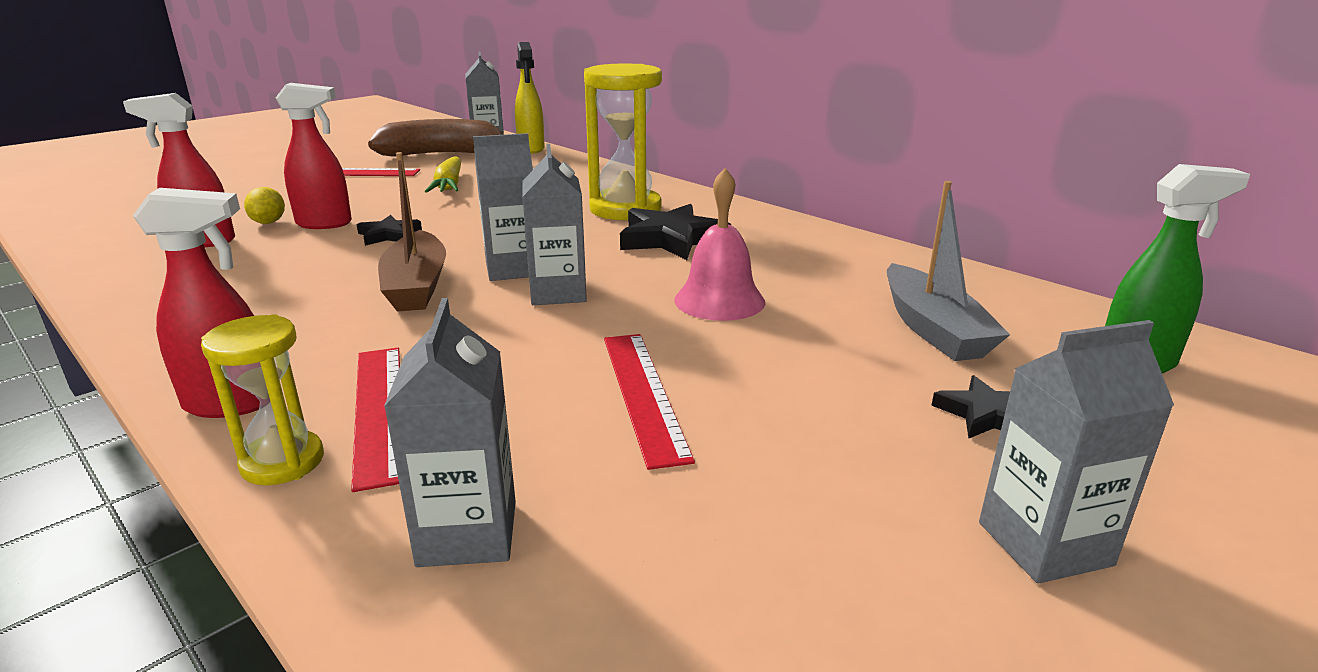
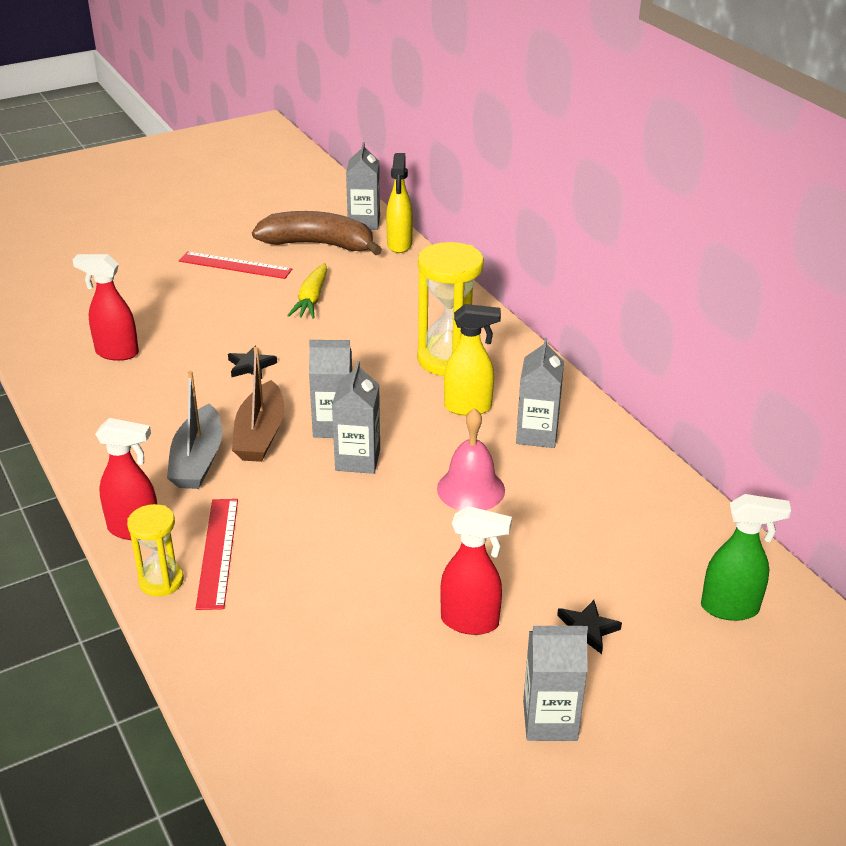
camera: 15 degrees right, 10 degrees up
yellow lemon [244,187,285,224] -> none
red spray bottle [276,83,352,229] -> red spray bottle moved to [440,506,512,635]
grey carton [384,298,516,567] -> grey carton moved to [516,338,564,448]
red ruler [604,334,695,470] -> none
black star [620,204,731,260] -> yellow spray bottle [444,304,501,416]
grey boat [887,181,1010,361] -> grey boat moved to [167,371,222,489]

